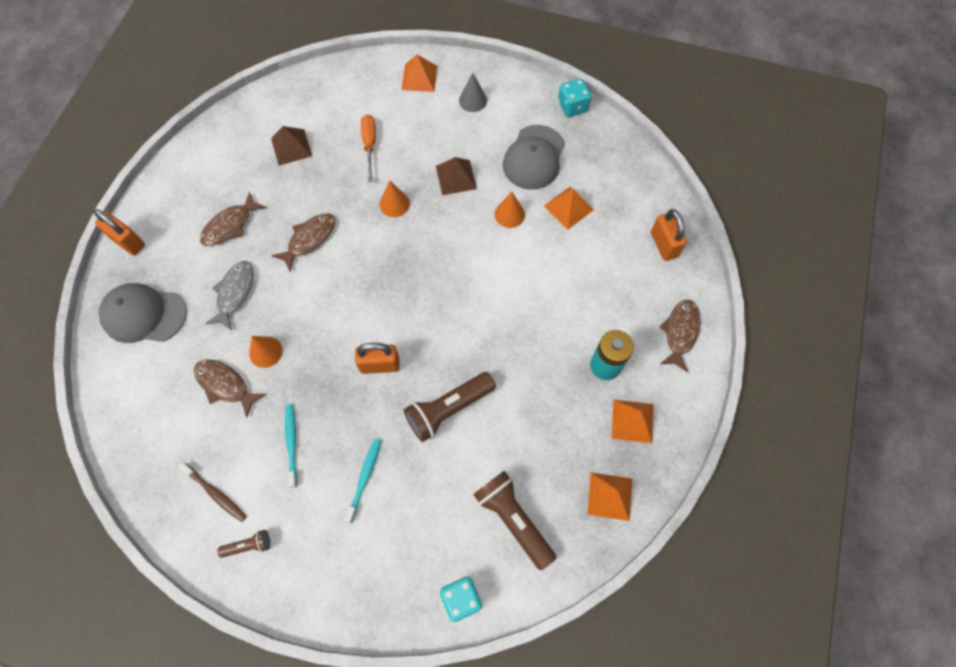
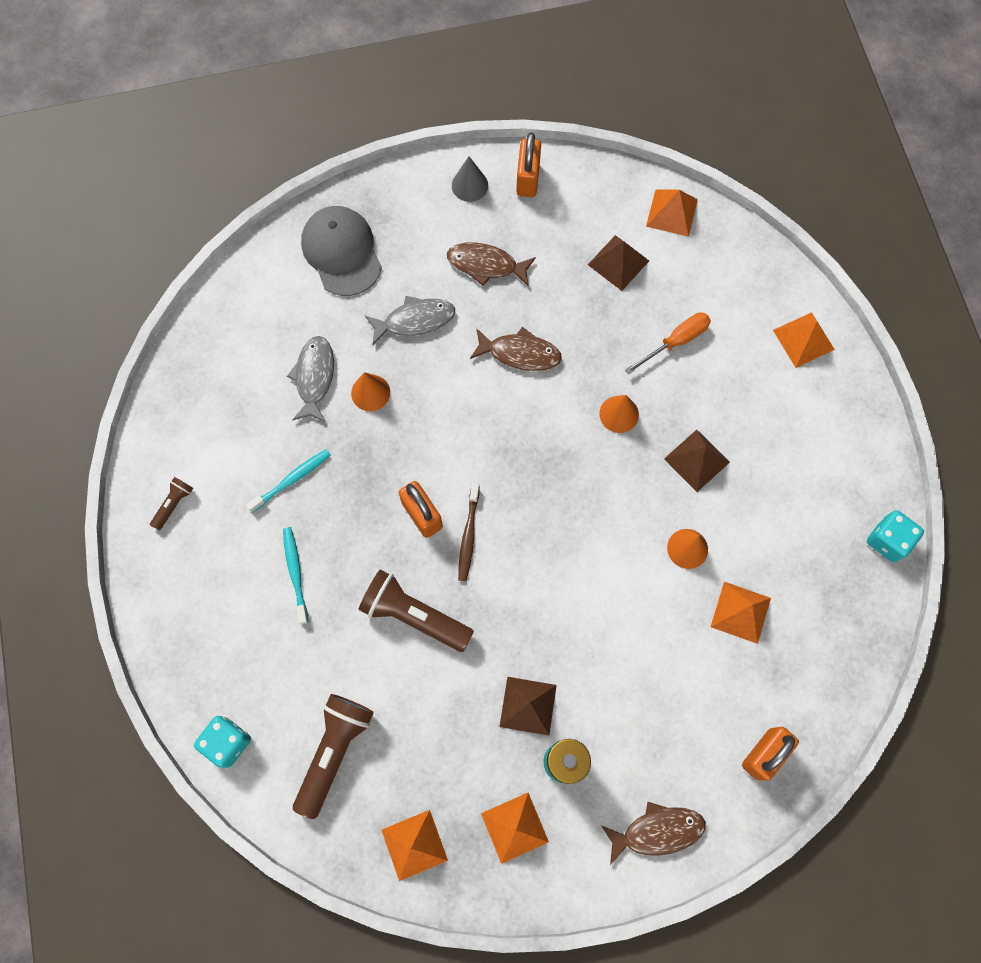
camera: 60 degrees right, 5 degrees up
orange padlock [94,209,145,255] -> orange padlock moved to [516,132,541,197]
brown toothbrush [178,462,247,522] -> brown toothbrush moved to [458,483,480,581]
brown fish [194,359,266,418] -> grey fish [287,336,334,422]
brown flashlight [218,530,270,558] -> brown flashlight turned 105 degrees counterclockwise [150,477,193,530]
turquoise toothbrush [344,439,381,523] -> turquoise toothbrush turned 90 degrees counterclockwise [283,527,309,624]
grey cone [459,73,487,112] -> grey cone moved to [452,156,488,202]
grey cap [503,125,565,190] -> none
none -> brown pyramid [499,677,557,736]
none -> orange pyramid [646,189,698,237]

